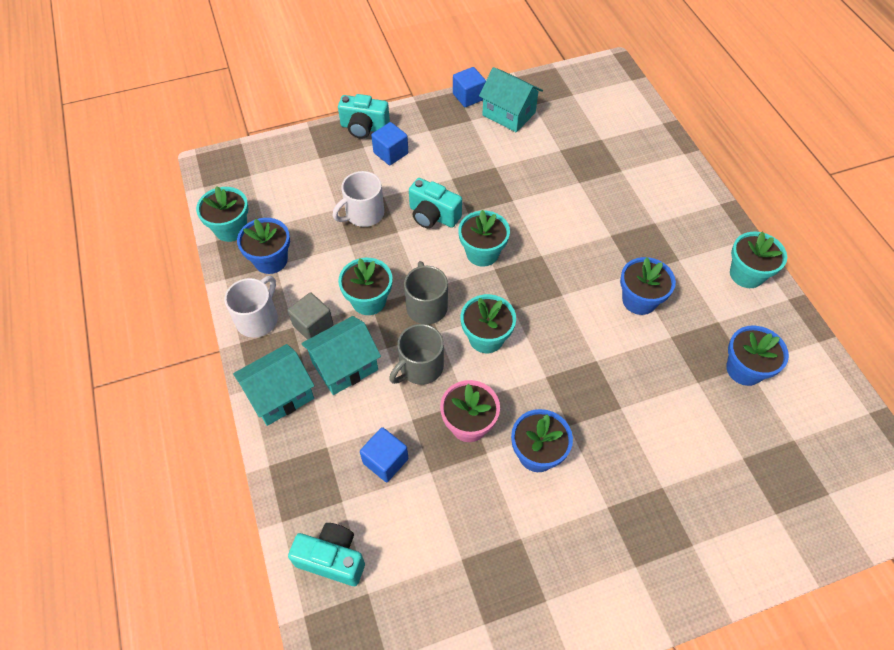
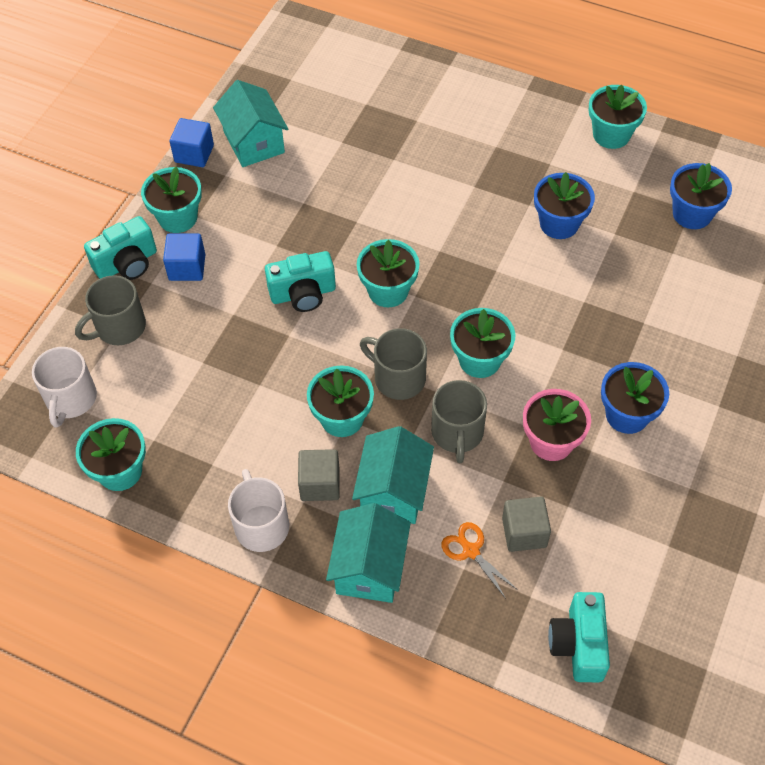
camera: 45 degrees left, 0 degrees up
blue flower pot [237,218,290,274] -> none
turquoise camera [288,523,365,586] -> turquoise camera turned 60 degrees counterclockwise [548,592,610,682]
white mug [333,171,384,227] -> white mug moved to [32,347,97,428]
blue cube [360,427,408,482] -> grey cube [502,497,551,552]
turquoise house [479,67,543,132] -> turquoise house turned 75 degrees clockwise [213,80,288,167]
none -> grey mug [75,275,146,345]
none -> turquoise flower pot [141,167,202,233]
none -> orange scissors [441,522,518,599]

